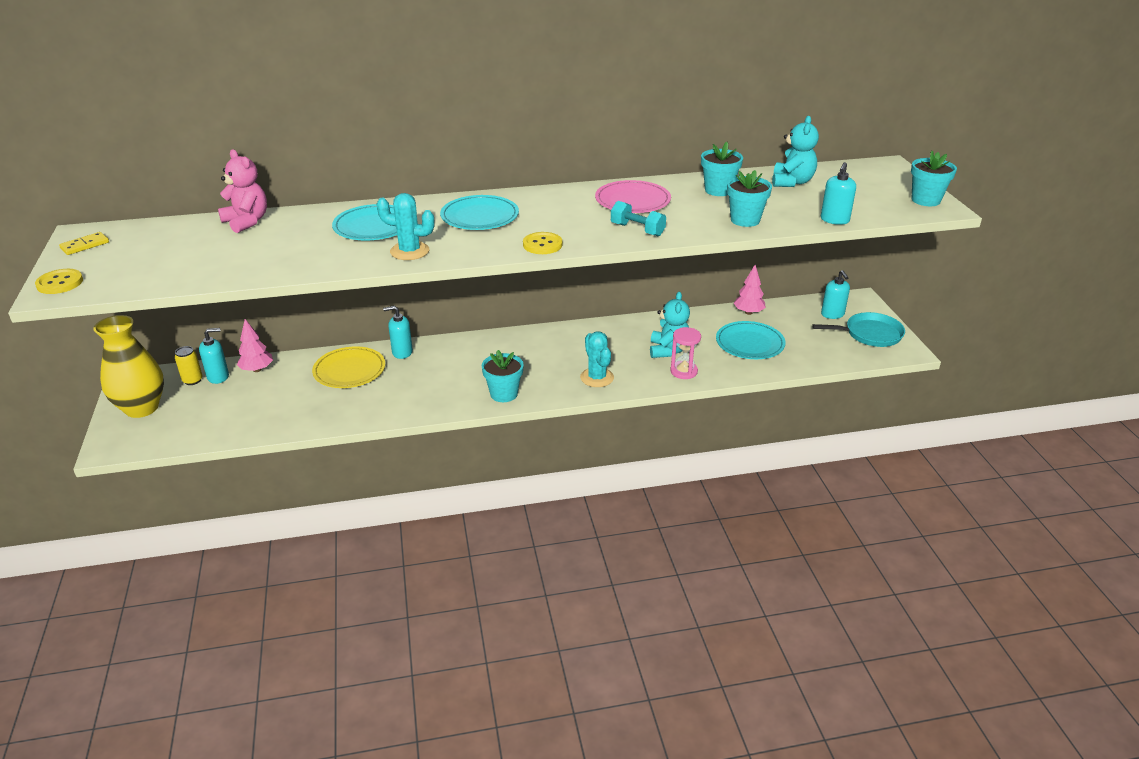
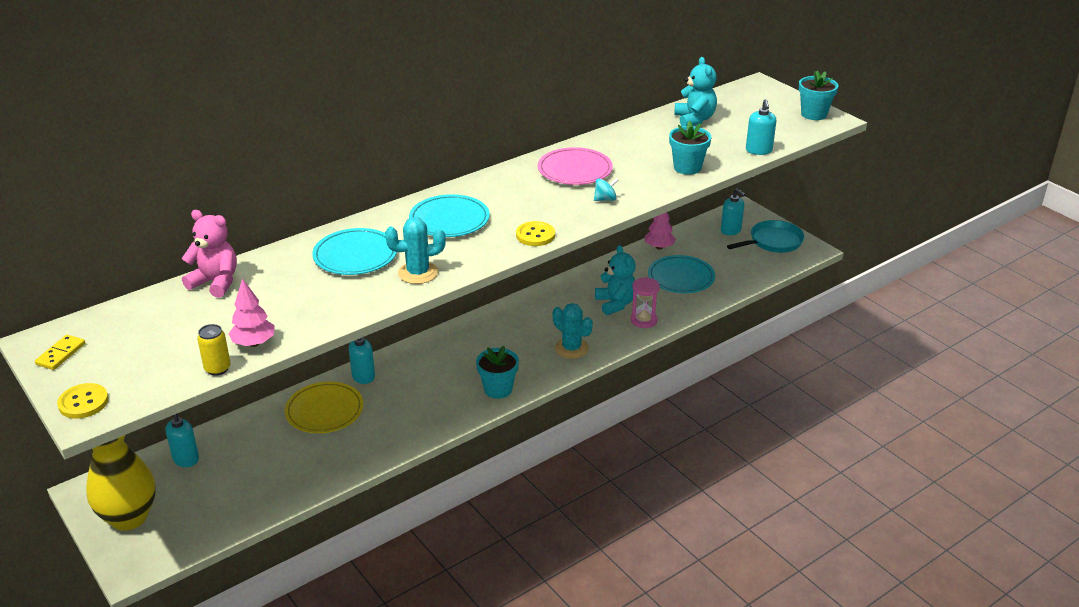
camera: 25 degrees left, 0 degrees up
yellow can [175,346,202,385] -> yellow can moved to [197,324,231,376]
pink tree [237,319,273,372] -> pink tree moved to [229,278,275,347]
turquoise dumbbell [611,201,666,236] -> turquoise spinning top [594,178,618,201]
turquoise flower pot [701,142,743,196] -> none

